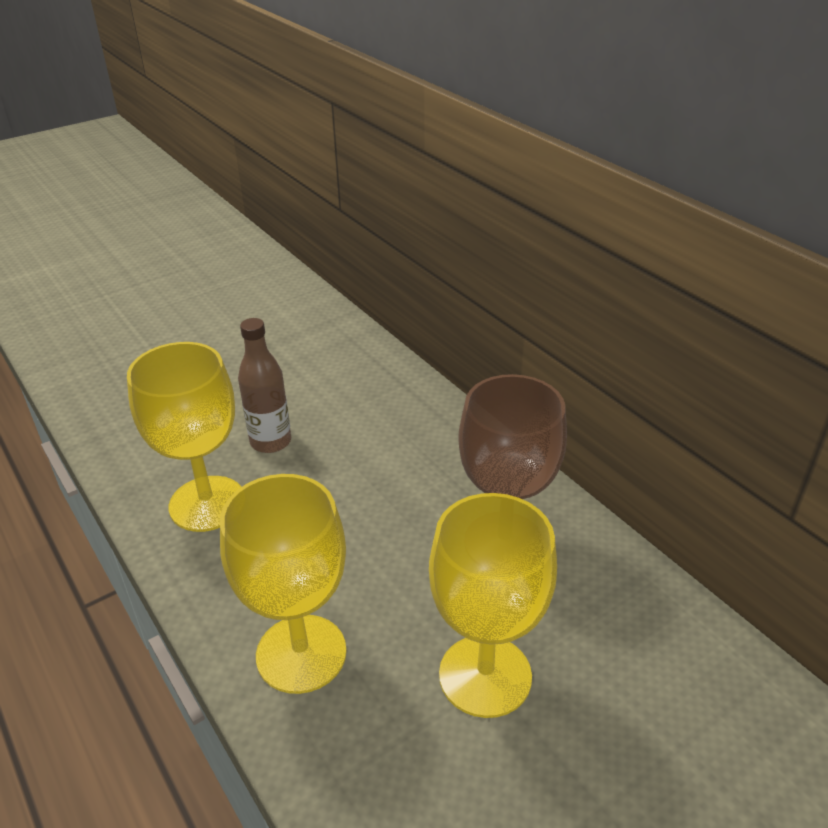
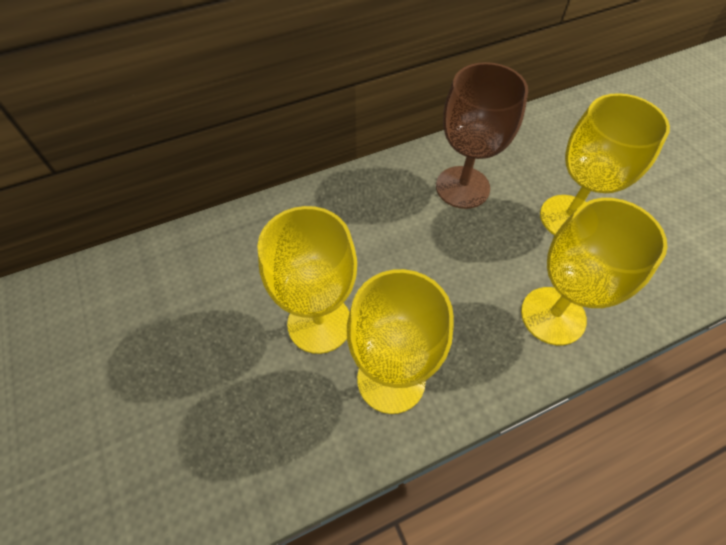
camera: 80 degrees left, 20 degrees up
brown bottle [238,318,291,453] -> yellow goblet [257,206,357,354]

